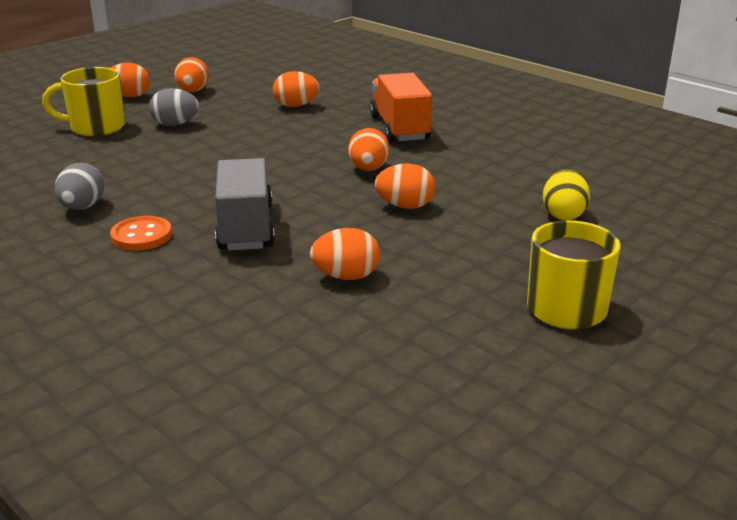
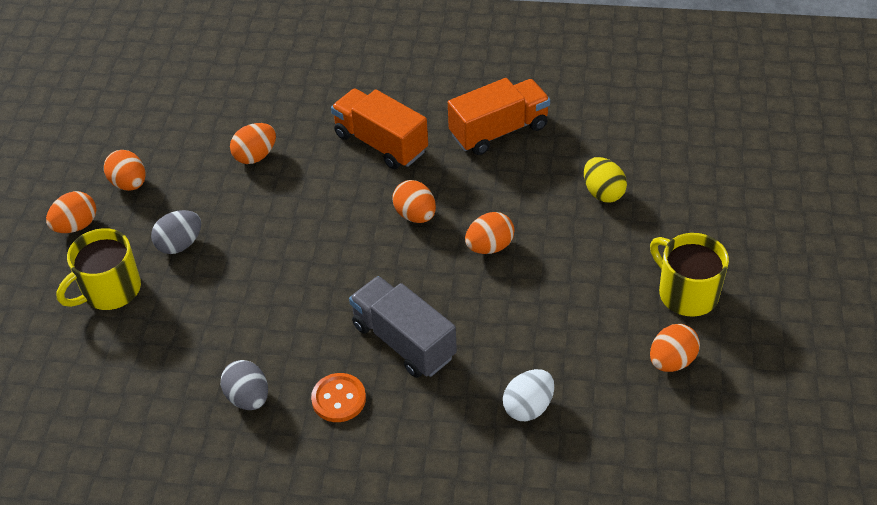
camera: 35 degrees left, 20 degrees up
orange egg [310,228,380,280] -> orange egg moved to [650,324,700,372]
none -> orange truck [448,78,550,155]
none -> white egg [503,369,554,421]

